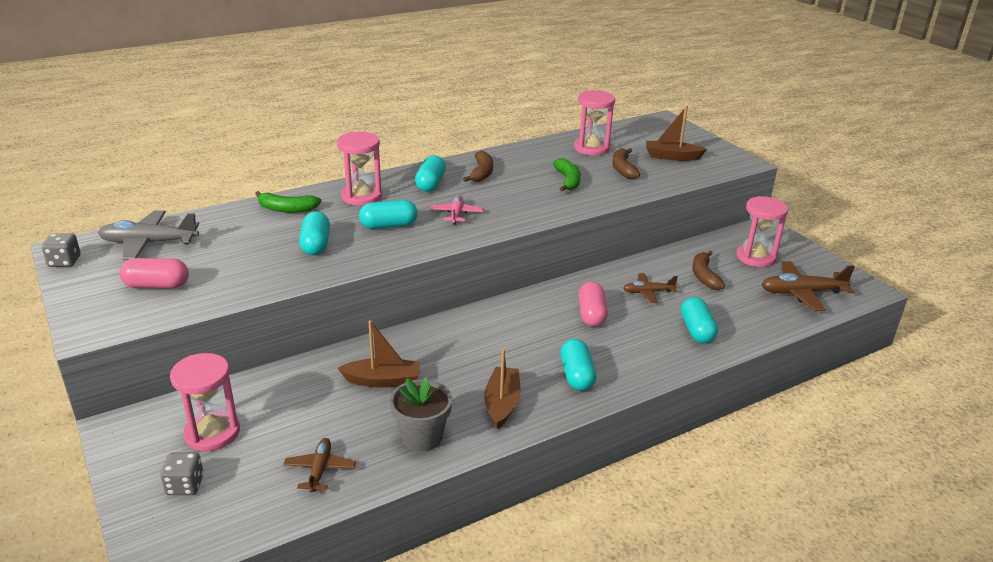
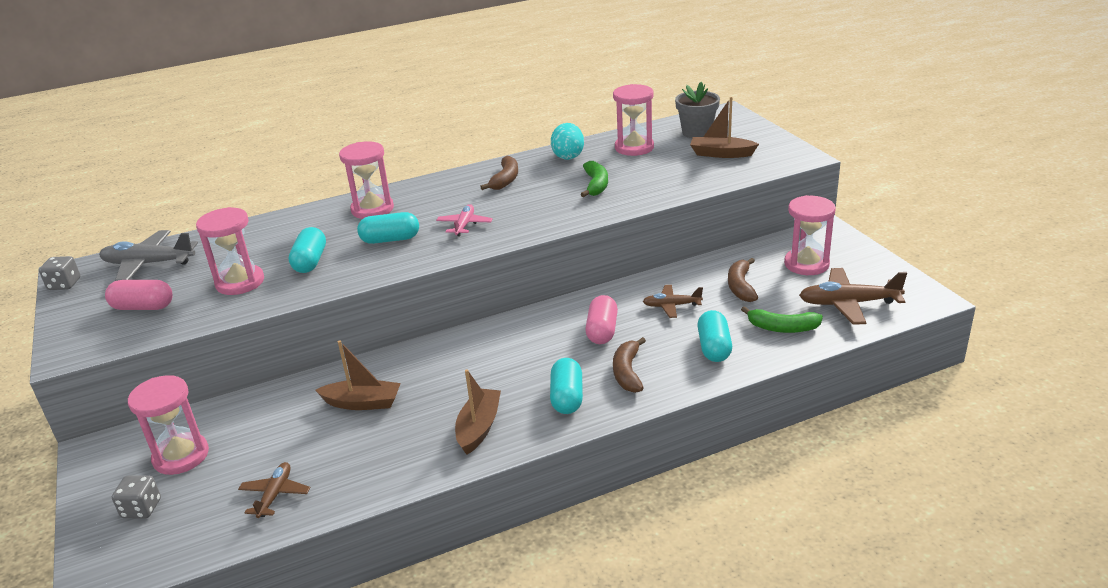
camera: 10 degrees right, 0 degrees up
green banana [255,191,321,213] -> green banana moved to [741,306,823,333]
grey flower pot [390,377,452,452] -> grey flower pot moved to [675,82,720,138]
turquoise capsule [415,155,446,192] -> none
brown banana [612,148,640,179] -> brown banana moved to [613,337,646,393]
none -> pink hourglass [196,207,264,295]
none -> turquoise egg [551,123,584,160]

